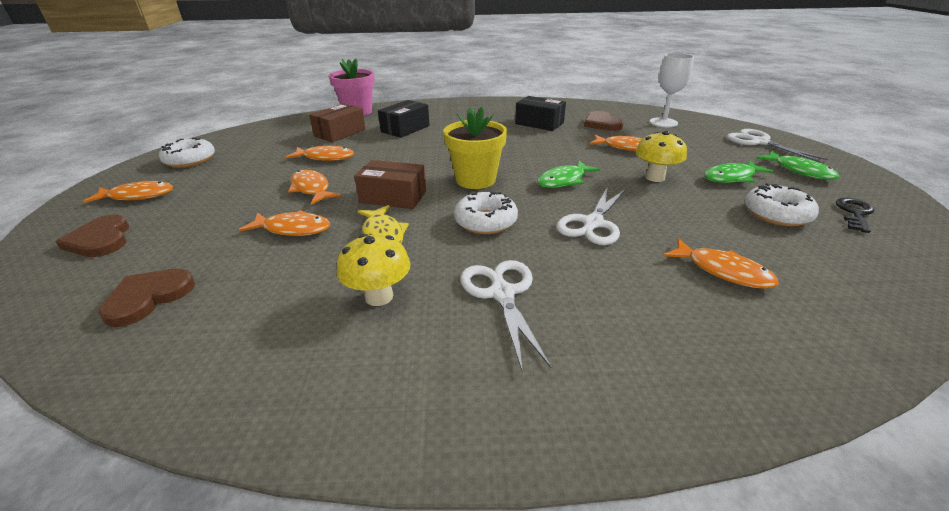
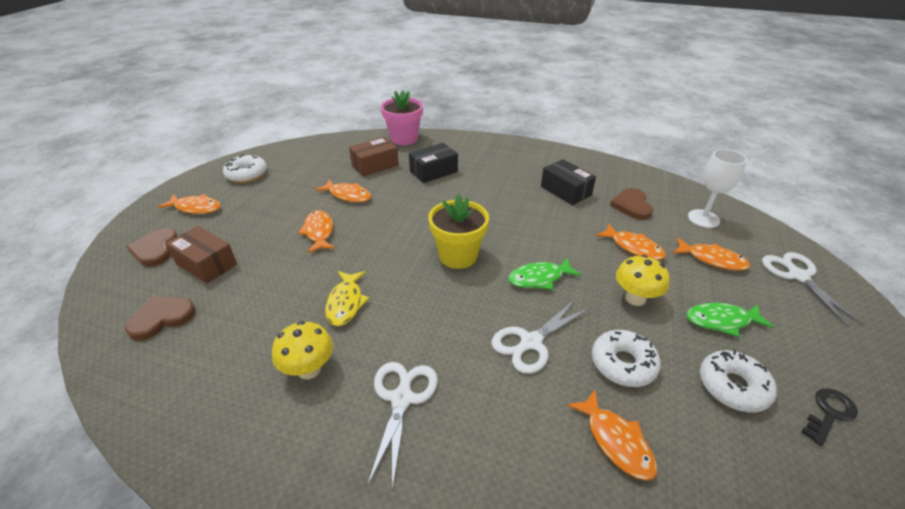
camera: 20 degrees right, 5 degrees up
orange fish [239,210,330,236] -> orange fish moved to [673,237,750,271]
brown box [354,160,426,209] -> brown box moved to [166,226,237,284]
white donut [454,191,518,234] -> white donut moved to [592,330,661,387]
green fish [756,151,839,180] -> none

